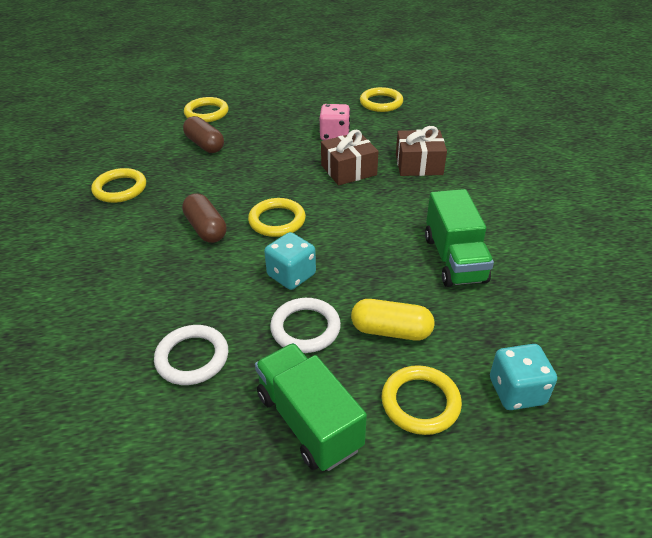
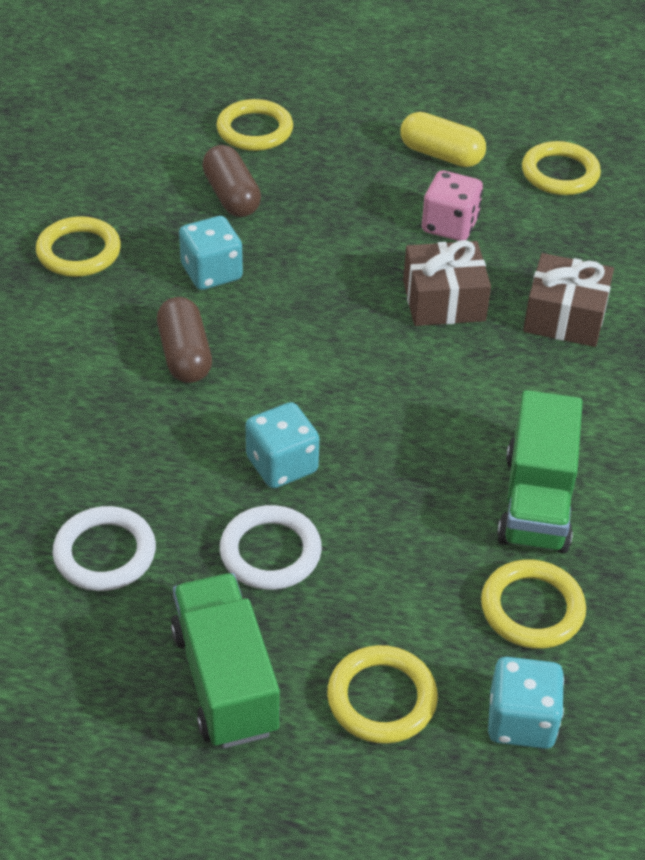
camera: 15 degrees right, 5 degrees up
yellow ring [248,198,306,237] -> yellow ring moved to [481,559,586,649]
yellow capsule [351,299,434,340] -> yellow capsule moved to [401,112,486,167]
none -> turquoise dice [179,216,243,290]

